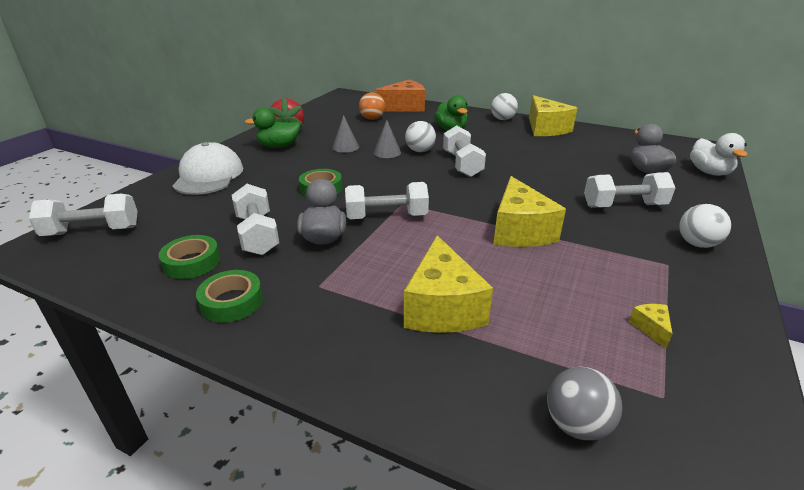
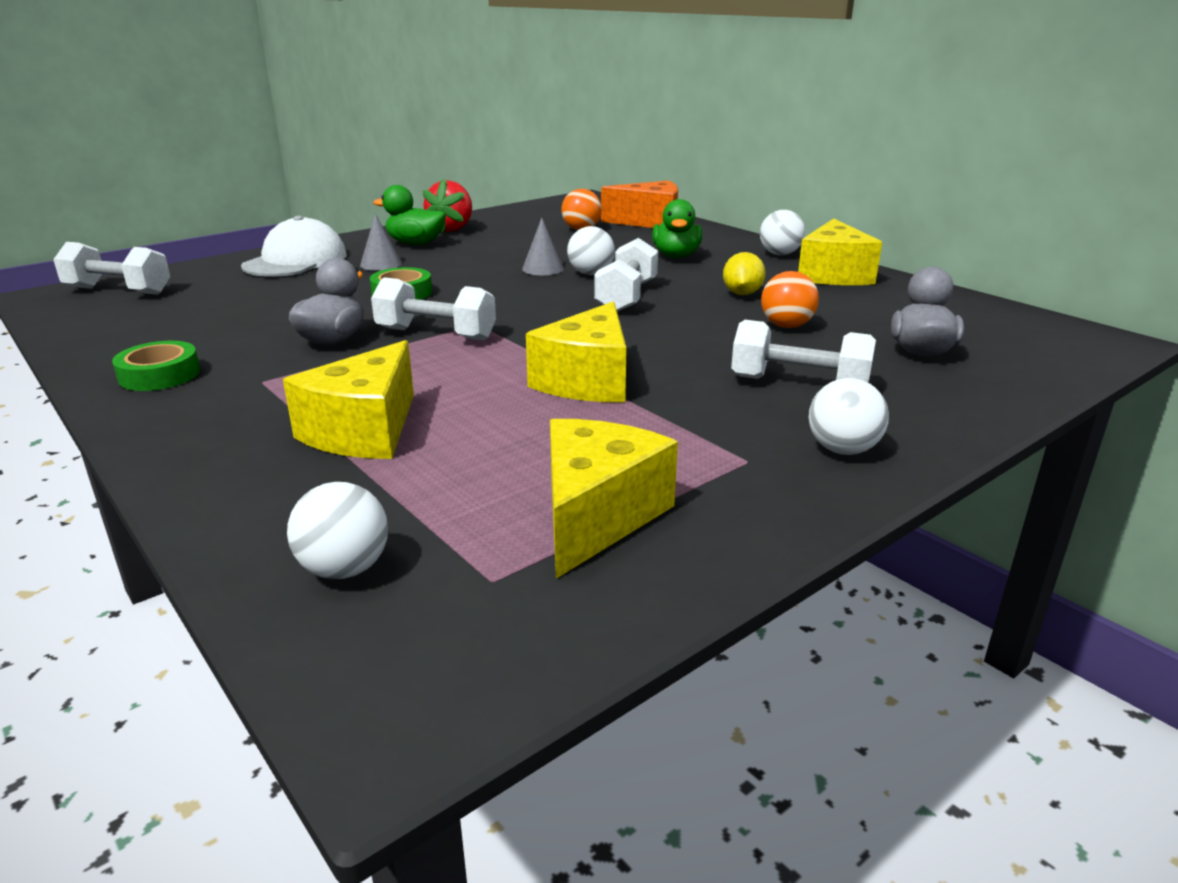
camera: 25 degrees right, 5 degrees down
green tape [159,235,220,279] -> none
white dumbbell [232,184,279,255] -> none
grey cone [332,115,359,153] -> grey cone moved to [360,214,402,271]
grey ball [547,367,622,440] -> white ball [287,482,388,579]
yellow cheese [629,304,672,348] -> yellow cheese [550,419,678,579], size x2.45
white duck [690,133,747,176] -> none
none -> yellow lemon [723,252,766,295]
none -> orange ball [761,271,819,328]

